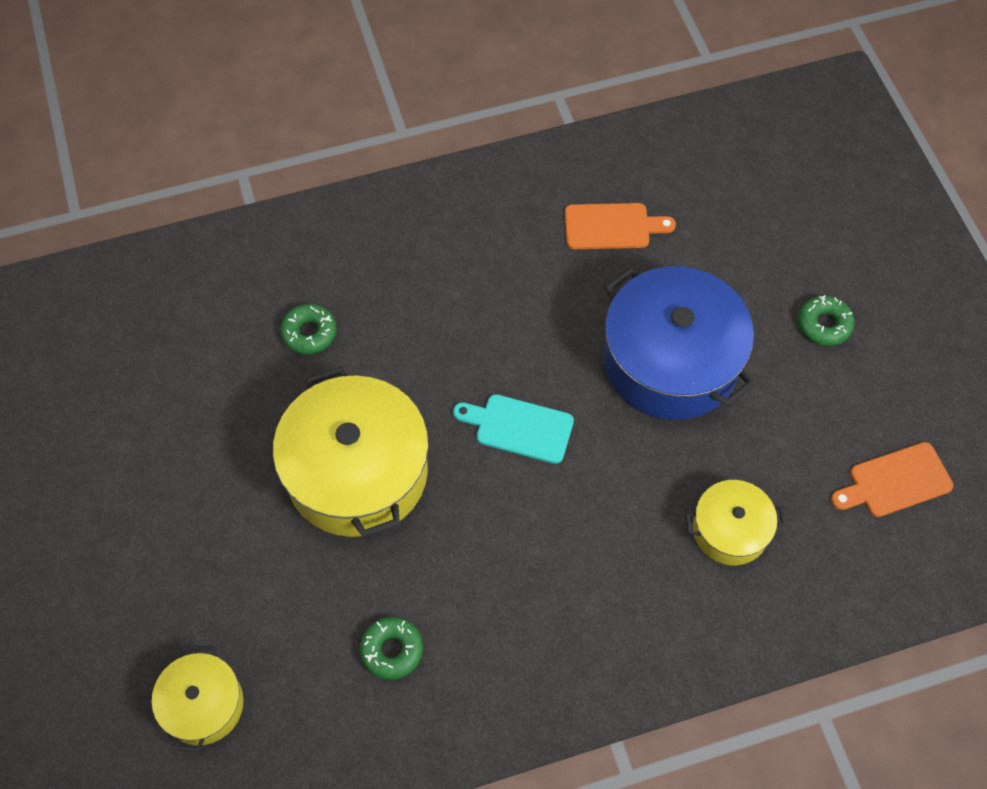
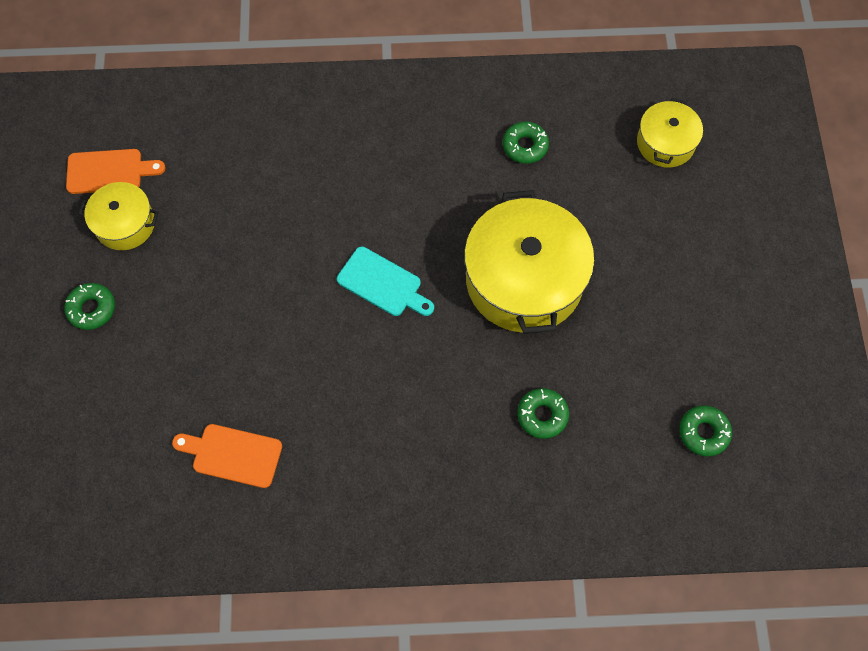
camera: 165 degrees left, 5 degrees up
blue pot [604,266,755,420] -> none
yellow pot [685,480,786,565] -> yellow pot moved to [79,182,159,250]
none -> green donut [679,405,732,456]

